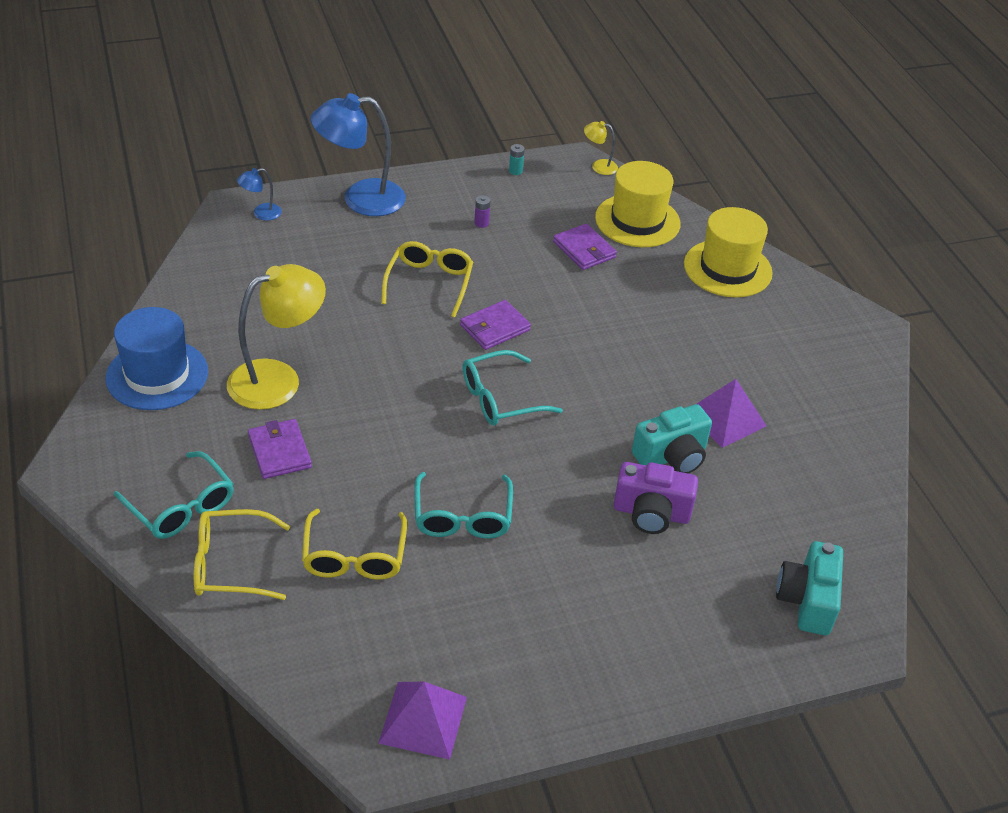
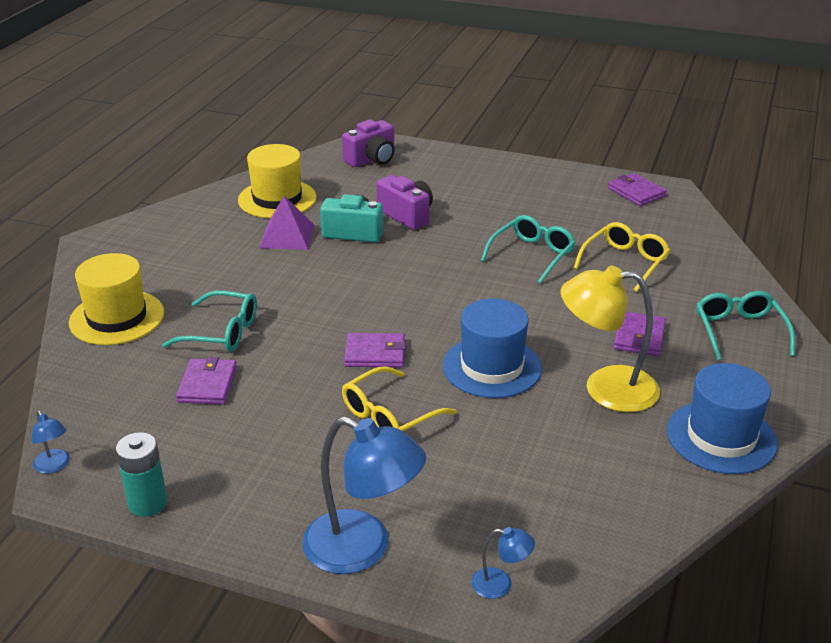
camera: 140 degrees left, 10 degrees down
yellow glasses [194,509,290,600] -> none
purple pyramid [378,682,467,760] -> purple wallet [608,173,667,206]
turquoise glasses [463,350,563,426] -> turquoise glasses moved to [162,290,257,352]
purple battery [474,195,490,228] -> none
turquoise battery [509,144,525,175] -> turquoise battery [116,432,167,517], size x1.98
yellow lamp [584,121,618,175] -> blue lamp [32,411,70,474]
yellow hat [595,161,680,247] -> yellow hat moved to [238,144,317,218]
turquoise camera [776,541,843,635] -> purple camera [342,120,395,167]
none -> blue hat [443,298,542,398]

